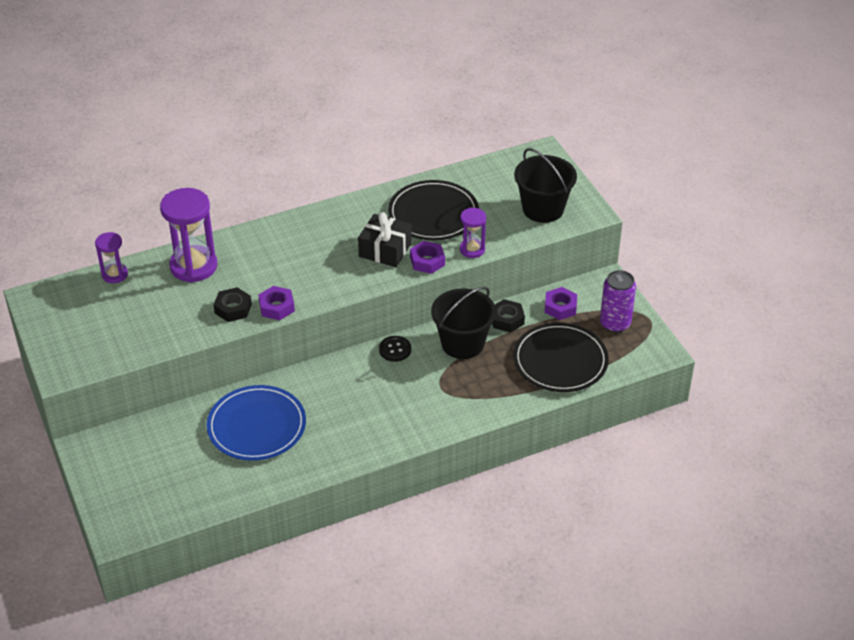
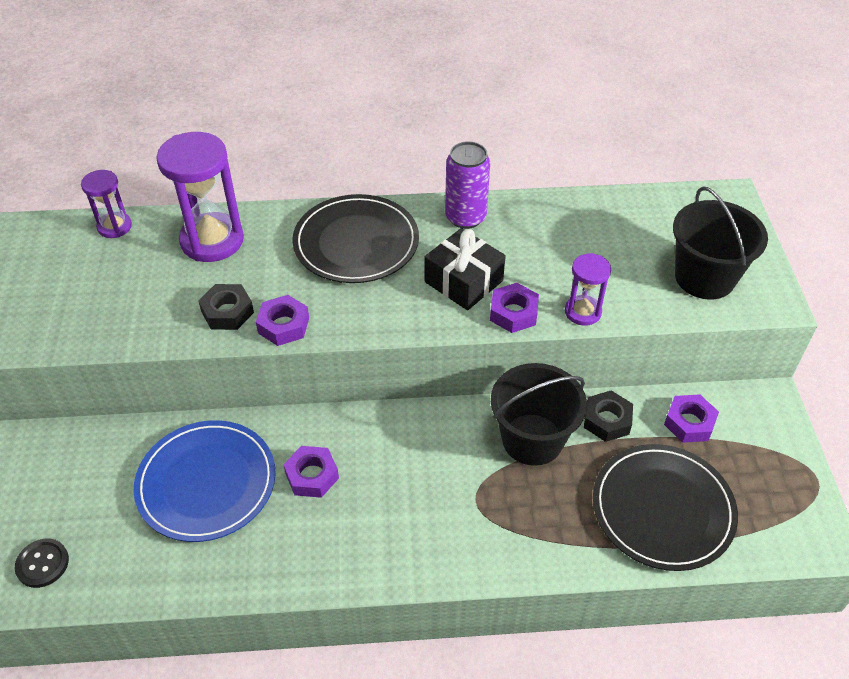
camera: 20 degrees right, 5 degrees up
black button [379,336,411,362] -> black button moved to [15,539,69,588]
black plate [388,180,479,241] -> black plate moved to [292,194,419,283]
purple can [600,270,636,333] -> purple can moved to [445,141,490,229]
none -> purple nut [283,446,339,498]

